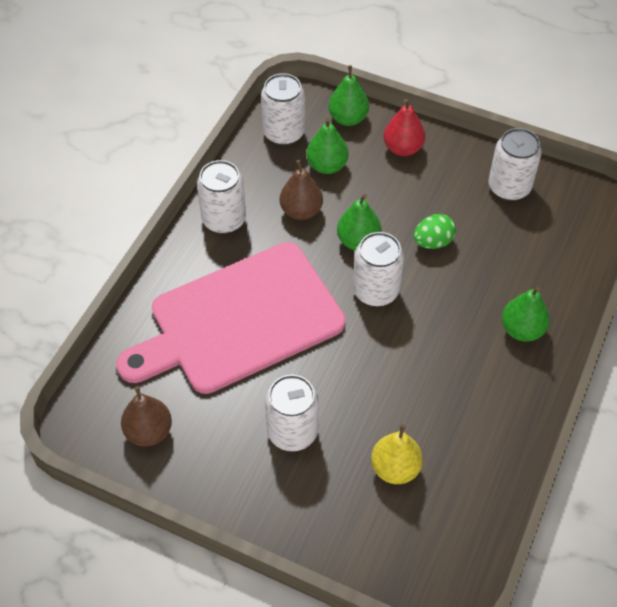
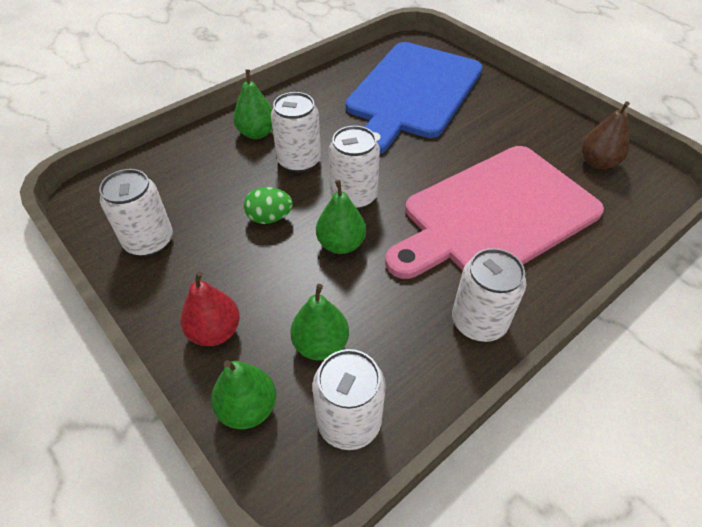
camera: 155 degrees left, 5 degrees down
pink cutting board [116,242,346,394] -> pink cutting board turned 150 degrees clockwise [385,146,604,279]
white can [265,375,319,451] -> white can moved to [271,92,321,173]
brown pear [280,160,323,220] -> none
yellow pear [371,424,423,484] -> blue cutting board [346,42,483,154]

